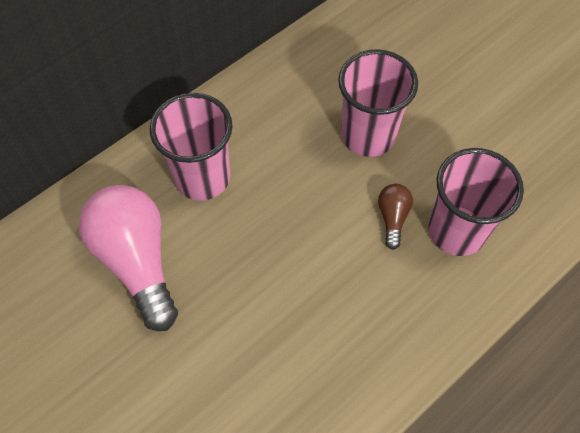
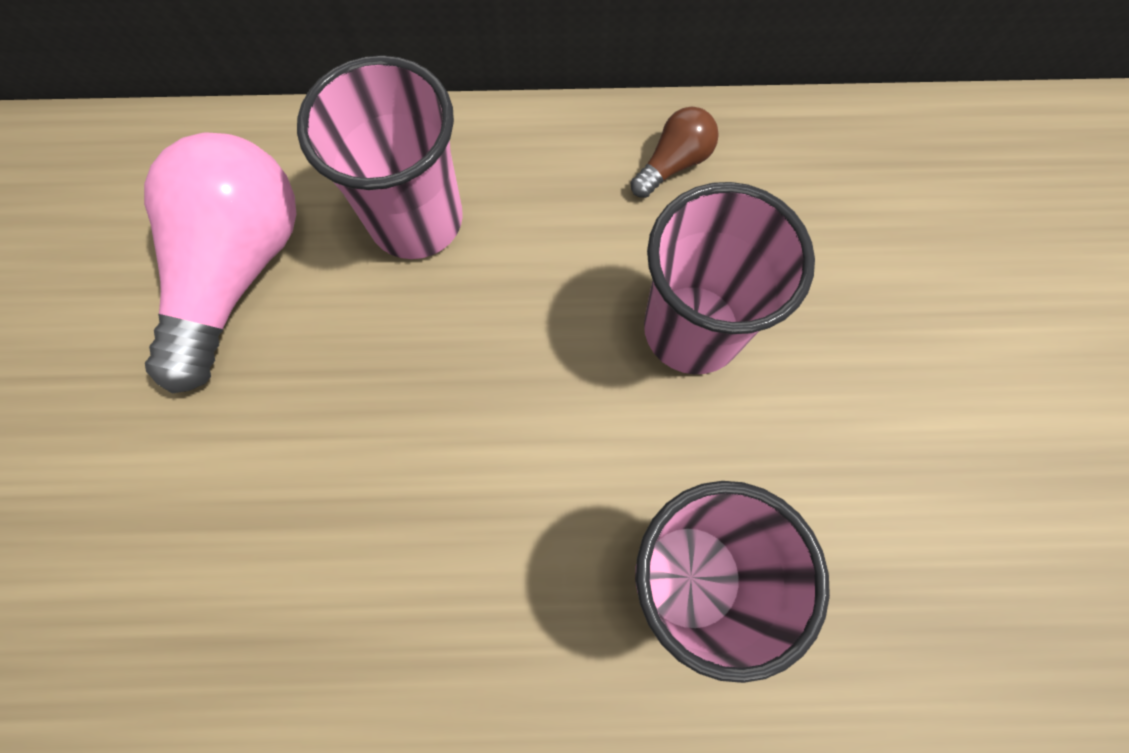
camera: 40 degrees right, 10 degrees up
brown light bulb [378,184,413,250] -> brown light bulb moved to [631,106,719,198]

